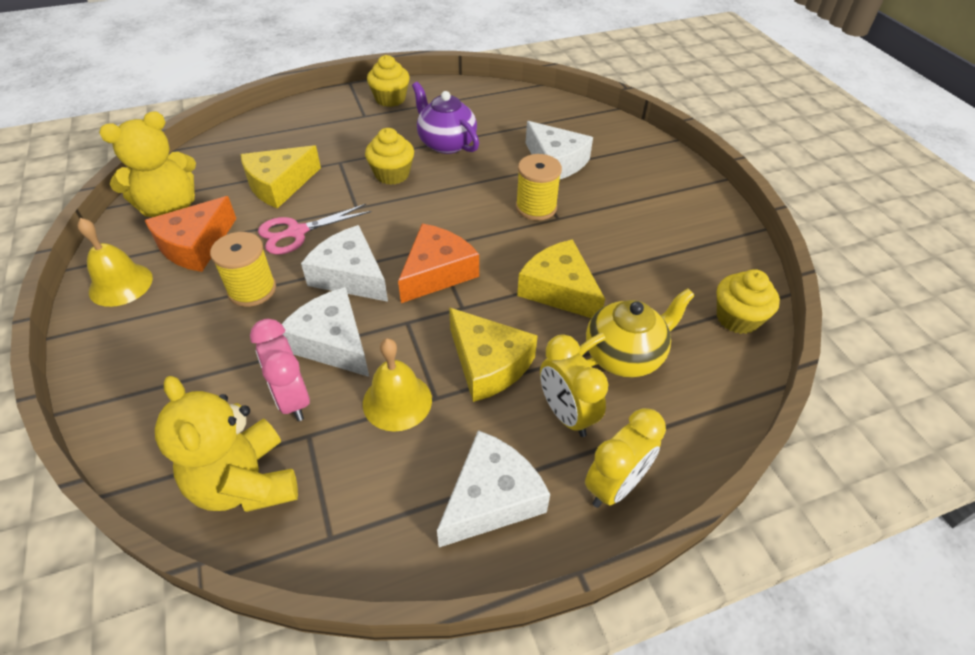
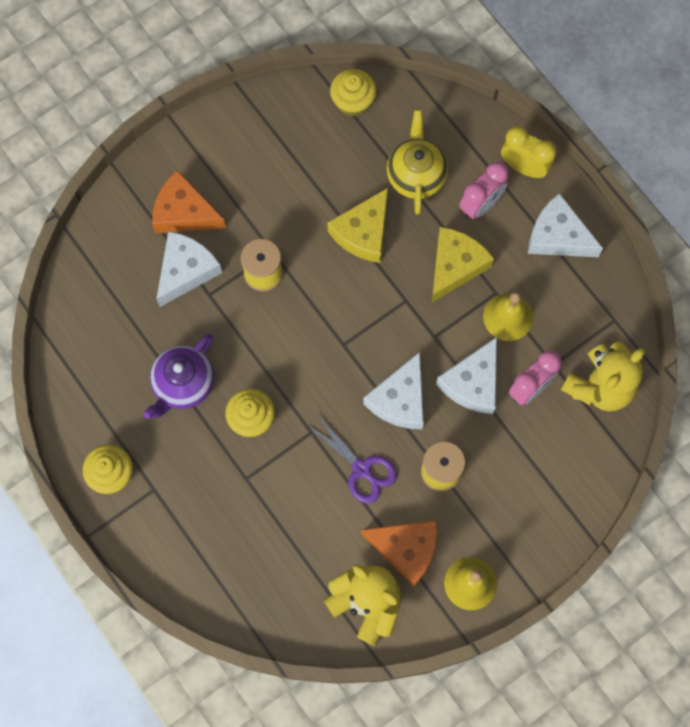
camera: 105 degrees left, 25 degrees up
yellow cheese [241,145,321,209] -> none
pink scissors [258,204,372,255] -> purple scissors [308,416,397,503]
orange cheese [398,224,479,303] -> orange cheese moved to [152,170,226,234]
yellow clock [540,334,608,437] -> pink clock [460,162,509,219]
yellow teapot [578,288,695,377] -> yellow teapot turned 45 degrees clockwise [387,110,448,215]

